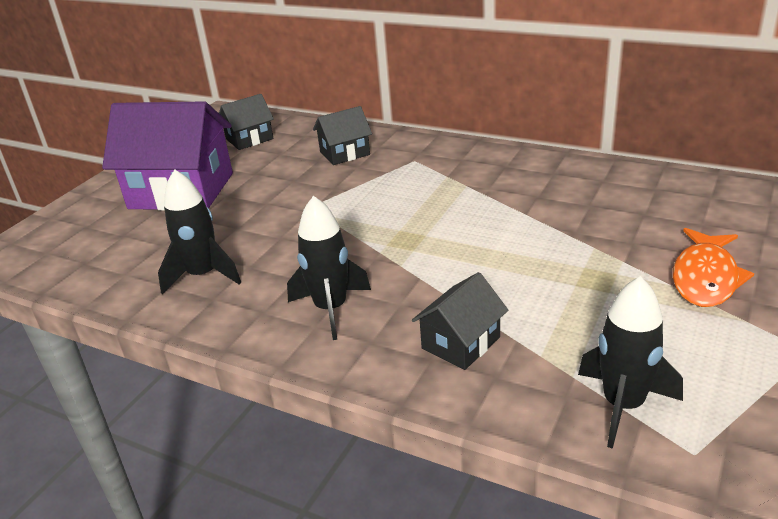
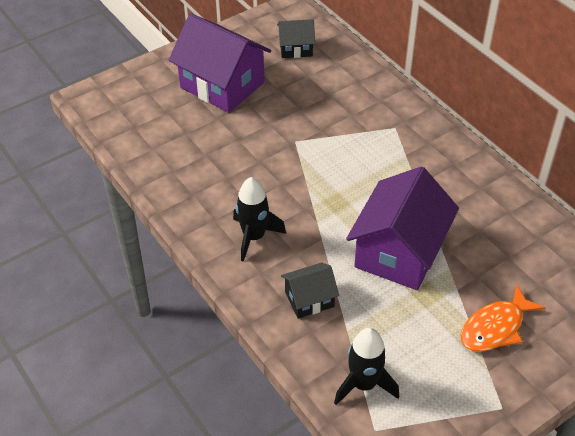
camera: 25 degrees right, 15 degrees up
black rocket [158,169,241,295] -> none
black house [313,106,372,165] -> none
none -> purple house [346,167,459,290]

